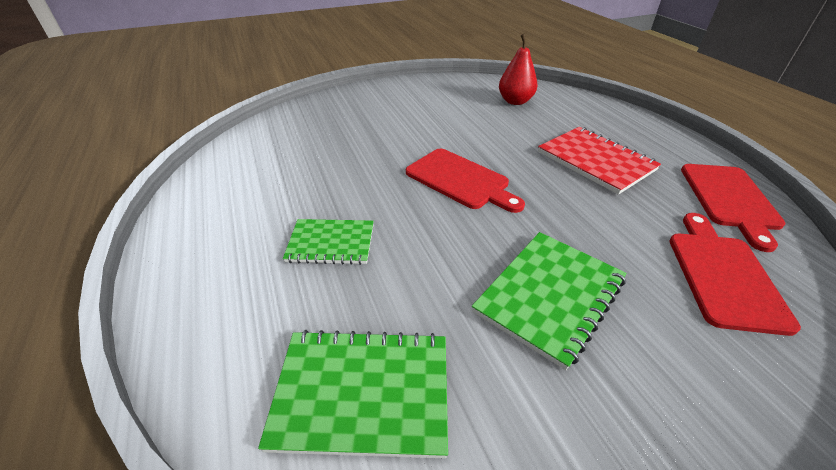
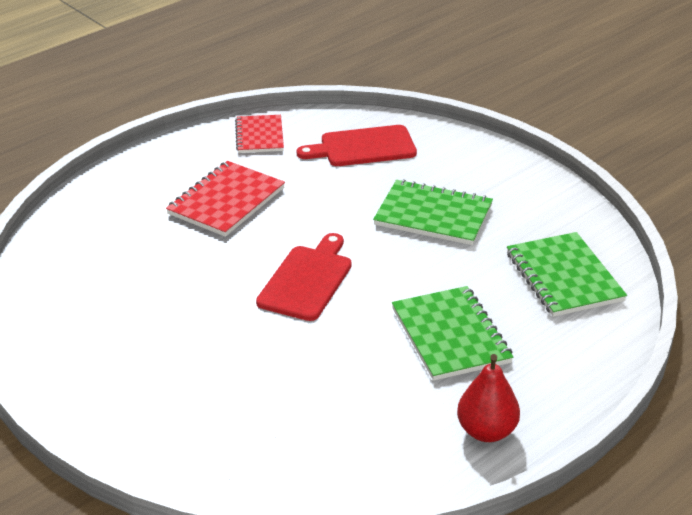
camera: 110 degrees left, 5 degrees down
green notebook [283,219,374,265] -> green notebook [392,286,513,381], size x1.50
red pear [499,34,538,105] -> red pear moved to [457,354,520,442]
red cutting board [681,164,786,252] -> red notebook [235,115,284,153]

